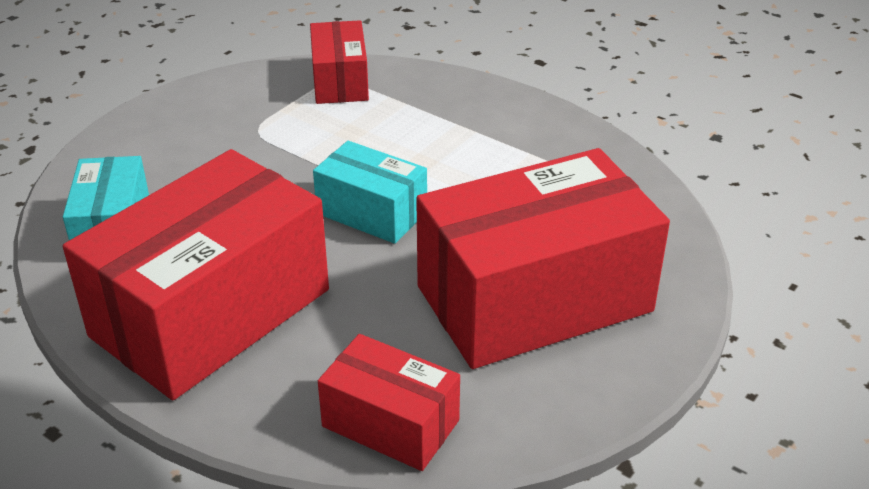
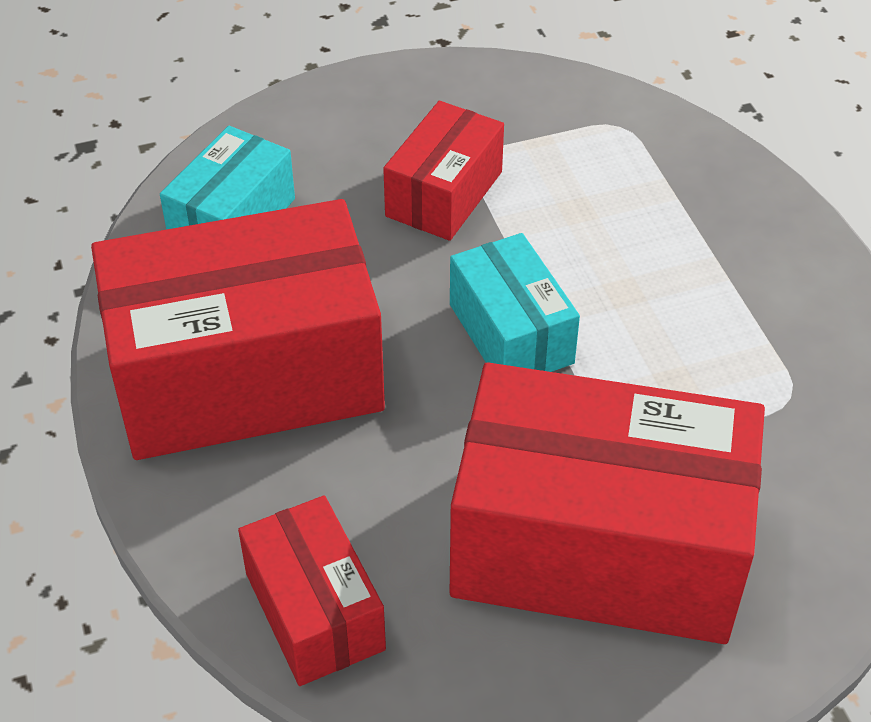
camera: 35 degrees right, 10 degrees up
red box [310,20,369,104] -> red box moved to [383,101,504,241]

